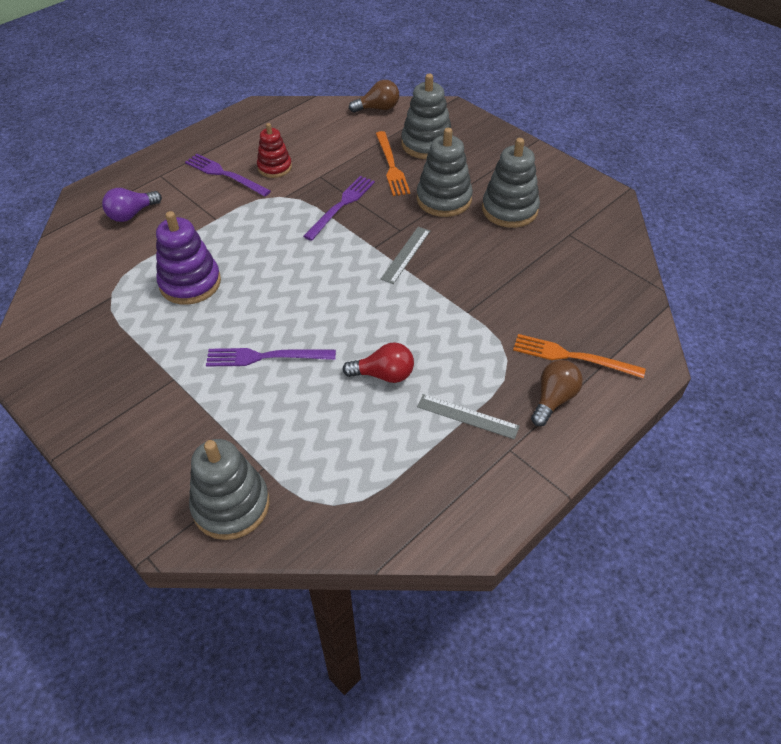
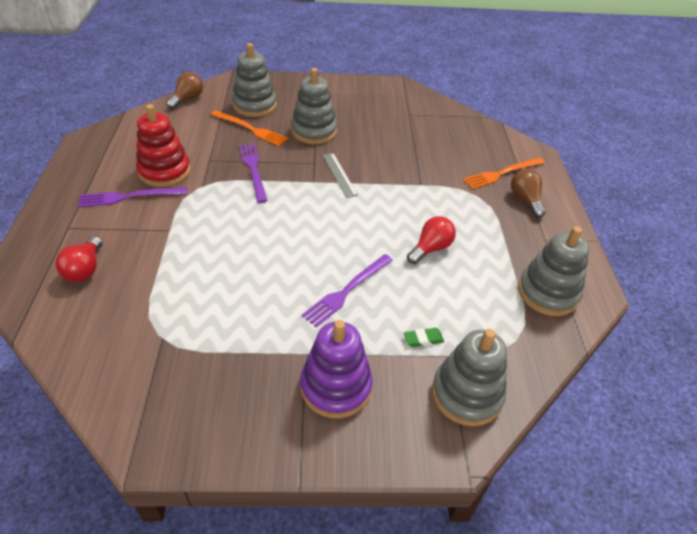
camera: 50 degrees left, 5 degrees down
purple light bulb [102,188,162,222] -> red light bulb [56,236,102,282]
purple stacking toy [156,211,221,305] -> purple stacking toy moved to [300,320,373,418]
red stacking toy [257,123,292,178] -> red stacking toy [136,104,191,187], size x1.55
grey ruler [417,394,520,439] -> none
grey stacking toy [482,138,540,228] -> grey stacking toy moved to [518,226,590,316]
none -> green eraser [404,328,444,347]

